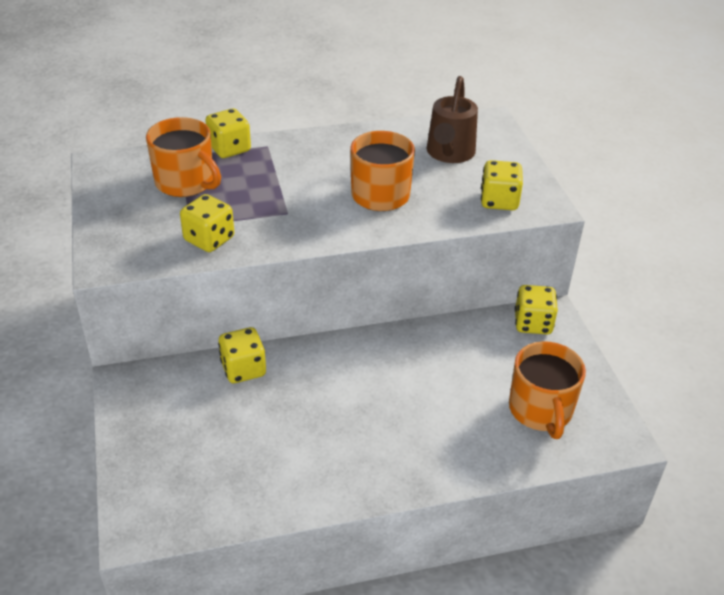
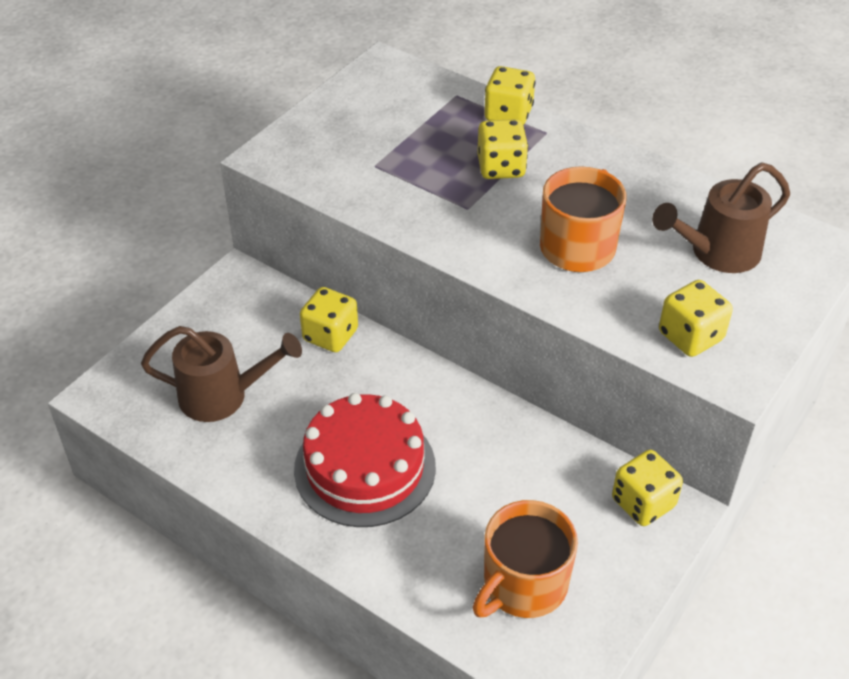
camera: 50 degrees right, 5 degrees up
orange mug [146,117,221,197] -> none
yellow dice [180,194,234,252] -> yellow dice moved to [477,119,528,179]
none -> brown watering can [141,326,302,422]
none -> red cake [294,393,436,527]

